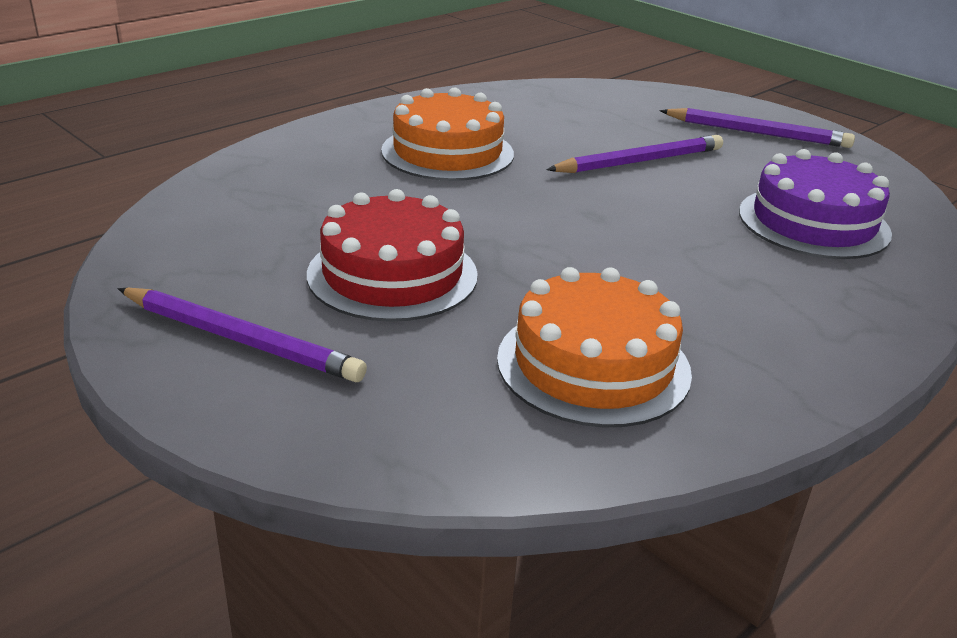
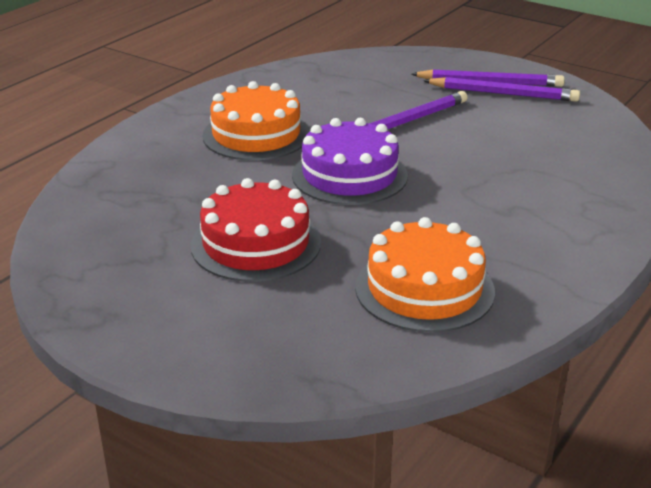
camera: 10 degrees left, 0 degrees up
purple pencil [118,288,367,382] -> purple pencil moved to [423,77,580,102]
purple cake [739,149,892,259] -> purple cake moved to [292,118,408,205]

